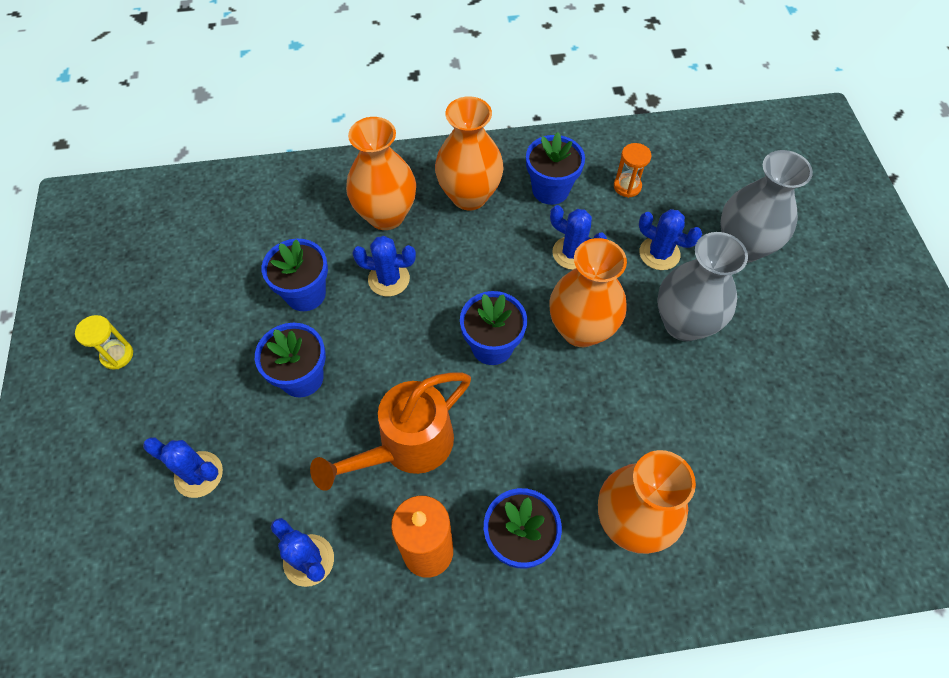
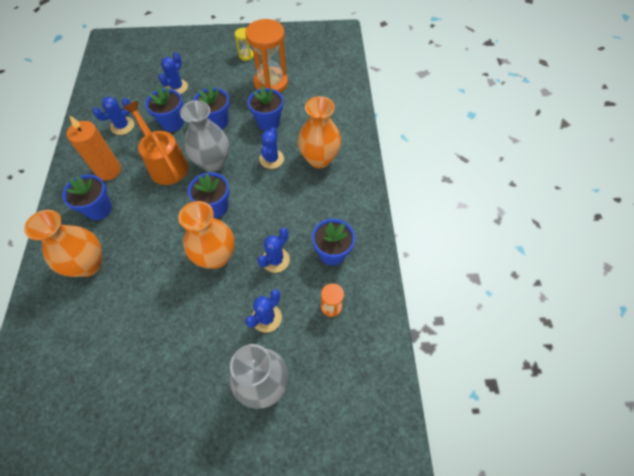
camera: 95 degrees right, 0 degrees up
orange vase [435,96,504,211] -> none
grey vase [657,232,748,341] -> grey vase moved to [180,100,229,172]
none -> blue flower pot [145,87,184,132]
none -> orange hourglass [246,19,288,93]

